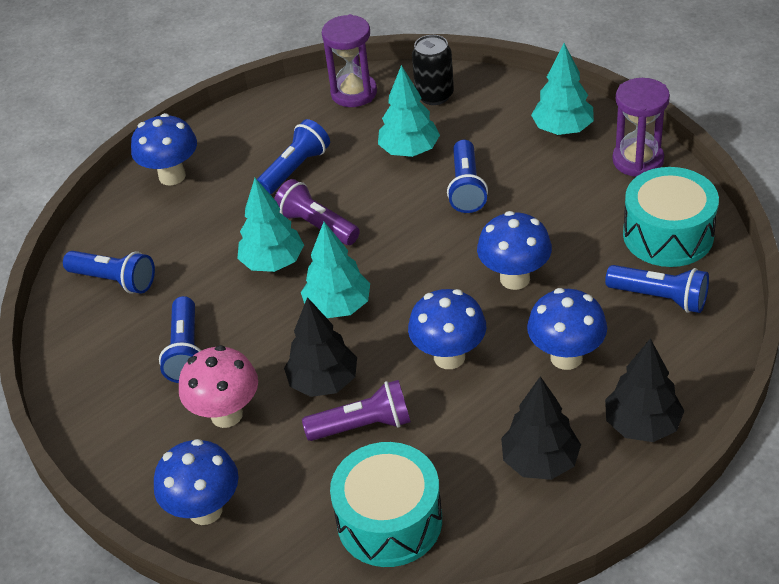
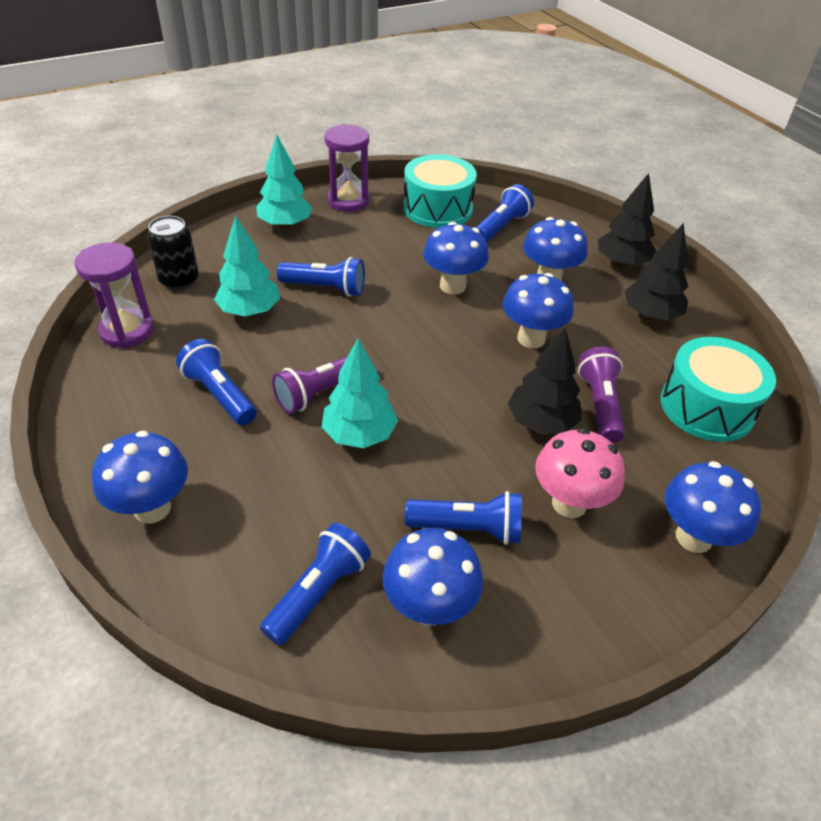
camera: 85 degrees left, 0 degrees up
turquoise tree [301,222,370,318] -> none
none -> blue mushroom [383,528,483,626]

